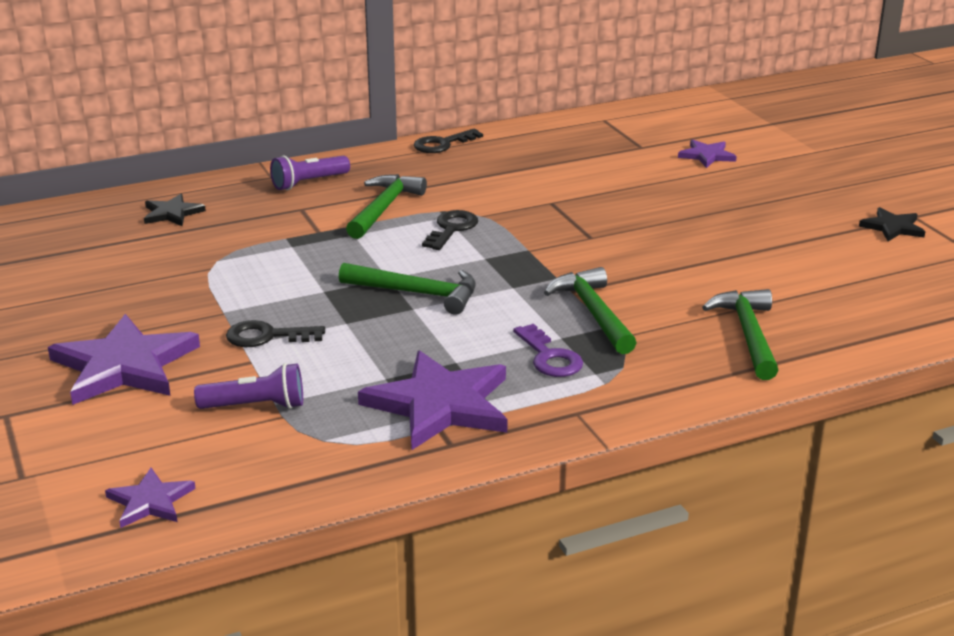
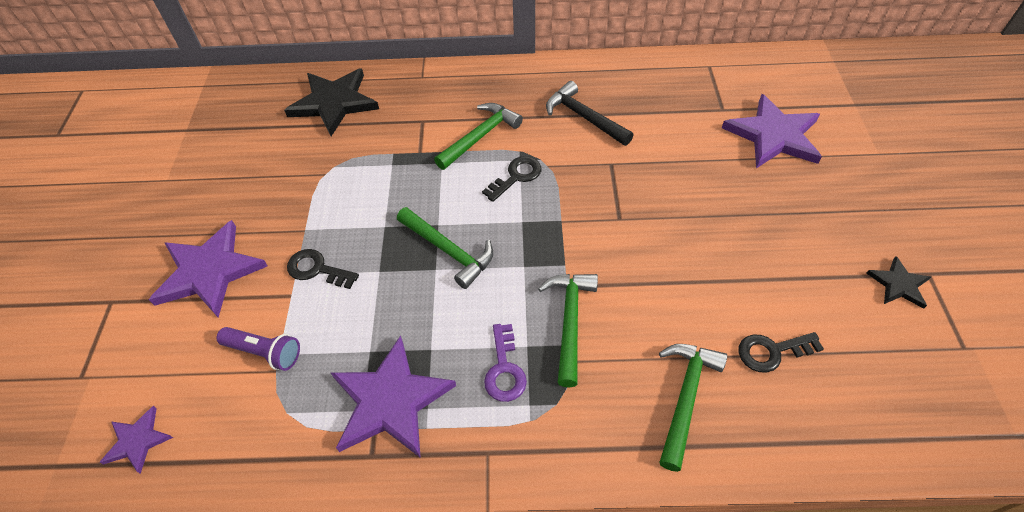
camera: 25 degrees right, 25 degrees up
black star [144,194,206,226] -> black star [284,68,379,136], size x1.95
purple flashlight [270,156,350,190] -> none
black key [414,129,483,153] -> black key moved to [738,332,824,373]
purple star [678,139,737,168] -> purple star [722,94,822,168], size x1.95
none -> black hammer [546,81,634,146]

